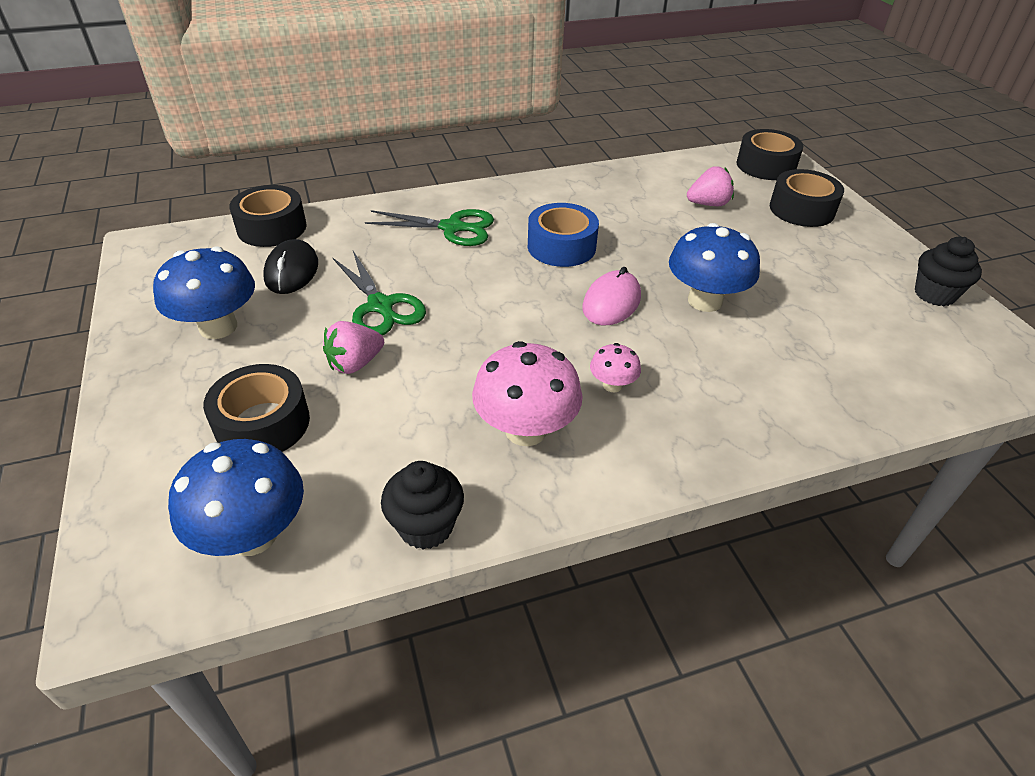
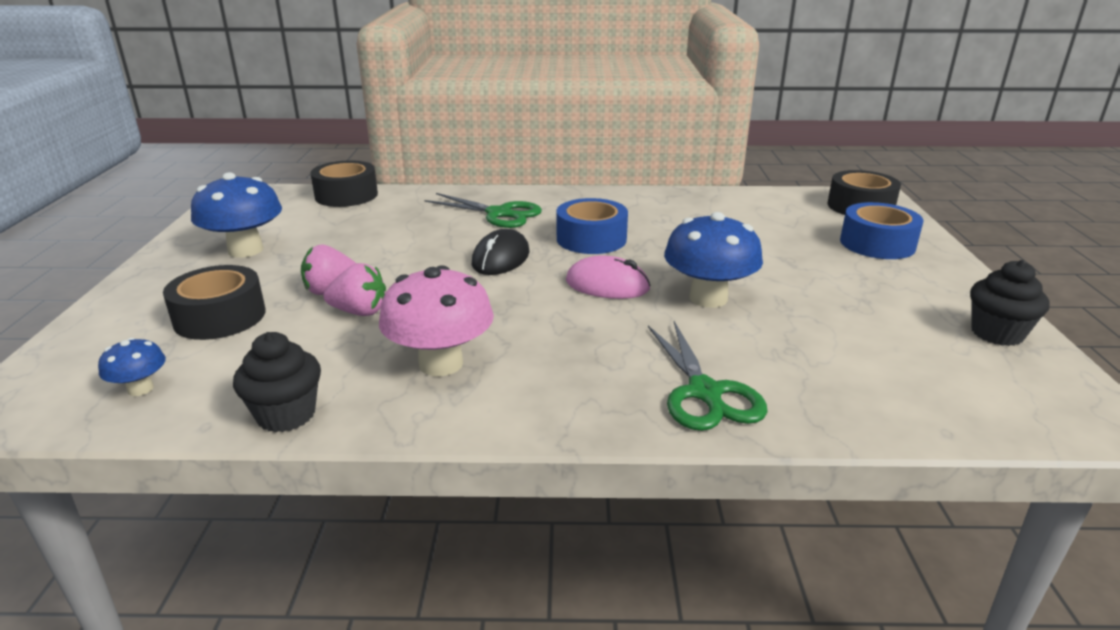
camera: 20 degrees right, 15 degrees down
blue mushroom [168,439,304,556] -> blue mushroom [98,338,166,396], size x0.51
black mouse [263,239,318,294] -> black mouse moved to [472,229,530,275]
green scissors [333,251,426,335] -> green scissors moved to [648,321,768,431]
pink mouse [583,267,641,325] -> pink mouse turned 60 degrees clockwise [566,255,651,299]
pink mushroom [590,343,641,393] -> none
pink strawberry [687,166,734,206] -> pink strawberry moved to [323,263,386,316]
black tape [770,169,844,227] -> blue tape [840,202,923,259]

